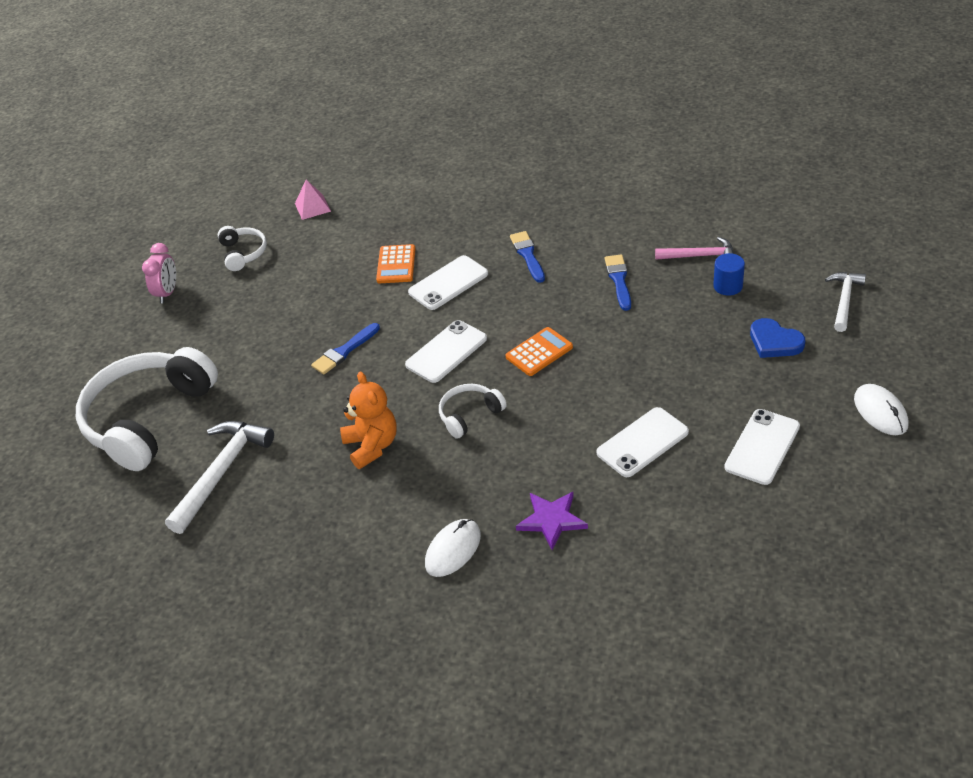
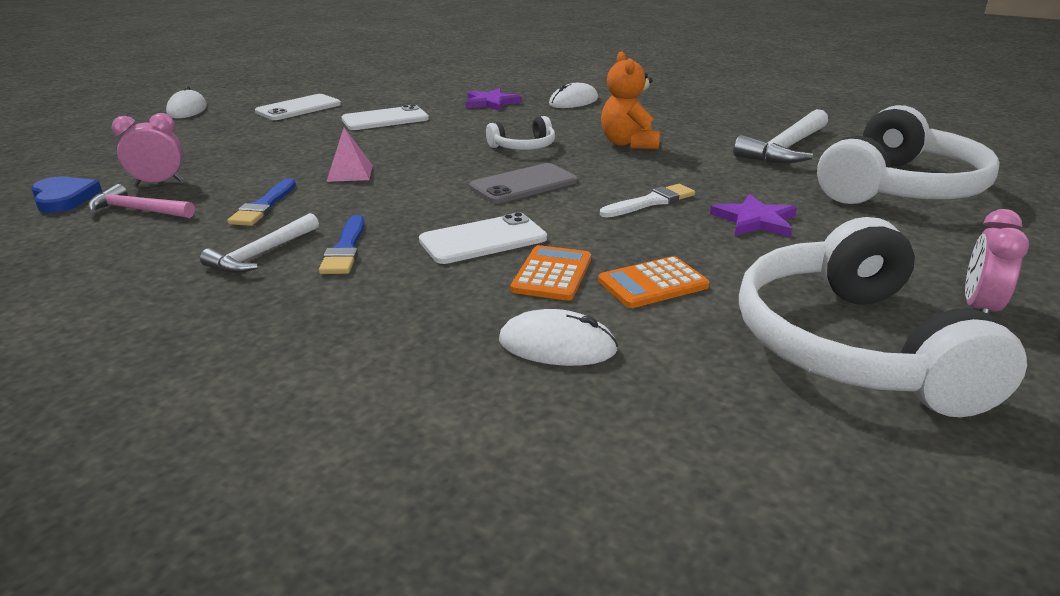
camera: 170 degrees left, 15 degrees down
white headphones [218,226,267,271] -> white headphones [739,217,1027,417], size x2.18
pink pyramid [295,179,331,220] -> pink pyramid moved to [326,127,373,182]
blue brush [311,323,380,374] -> white brush [600,184,695,217]
white phone [405,320,487,383] -> grey phone [469,163,577,204]
orange calculator [505,327,573,376] -> orange calculator moved to [598,256,709,308]
blue cylinder [713,253,745,296] -> pink clock [112,113,183,186]
blue heart [750,318,805,358] -> blue heart moved to [31,177,102,213]
white hammer [825,272,866,332] -> white hammer moved to [200,213,319,273]
none -> white mouse [499,309,618,366]
none -> purple star [710,194,797,237]

